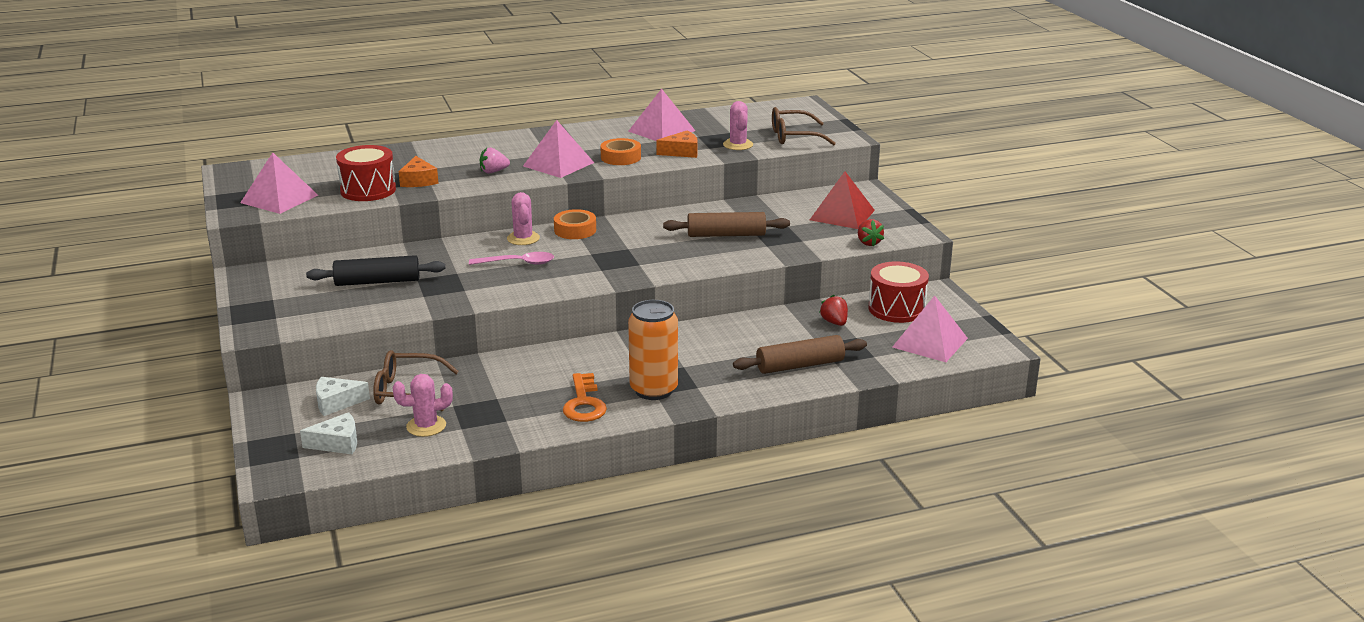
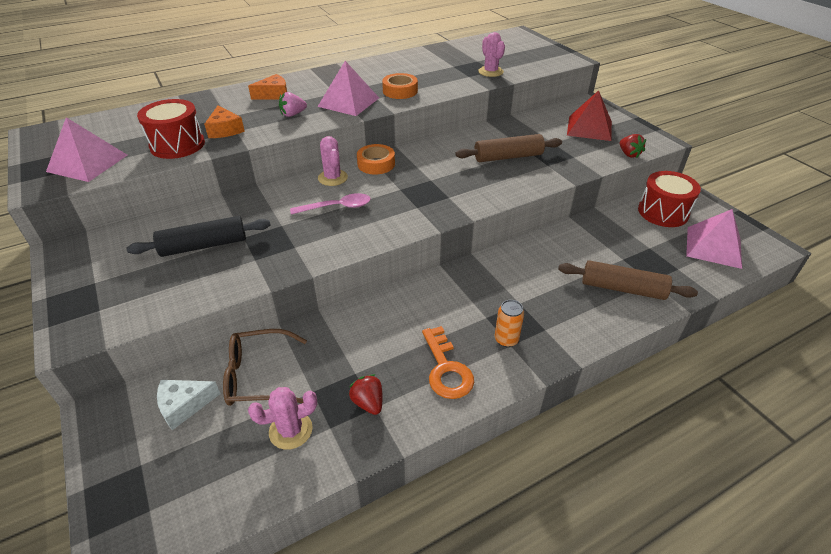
camera: 10 degrees left, 15 degrees up
white cheese [300,412,357,454] -> none
pink pyramid [628,89,695,141] -> none
orange can [628,300,678,400] -> orange can [495,300,524,347], size x0.52
orange cheese [656,131,698,158] -> orange cheese moved to [248,74,287,100]
brown rolling pin [733,335,867,374] -> brown rolling pin turned 45 degrees clockwise [558,260,698,300]
brown glasses [772,107,836,145] -> none
red strawberry [819,295,848,326] -> red strawberry moved to [349,374,382,415]

